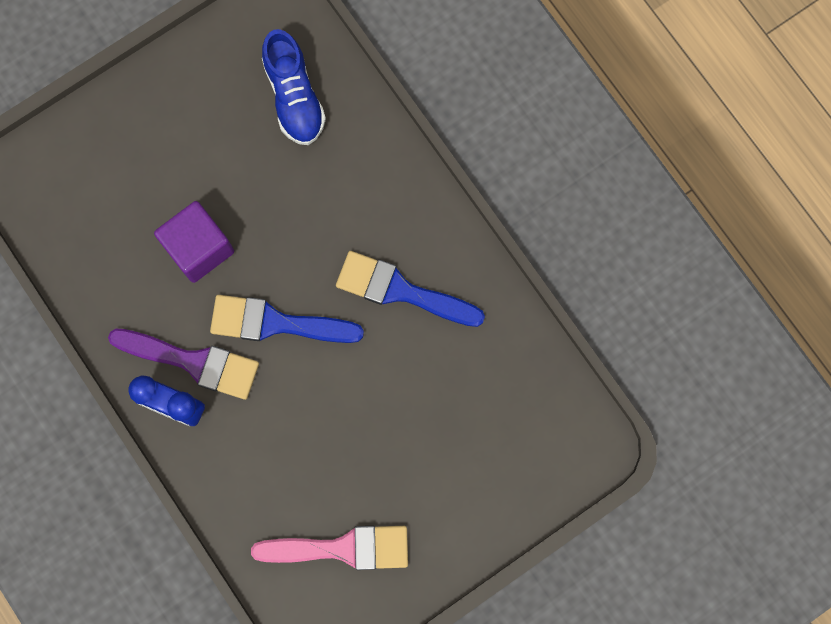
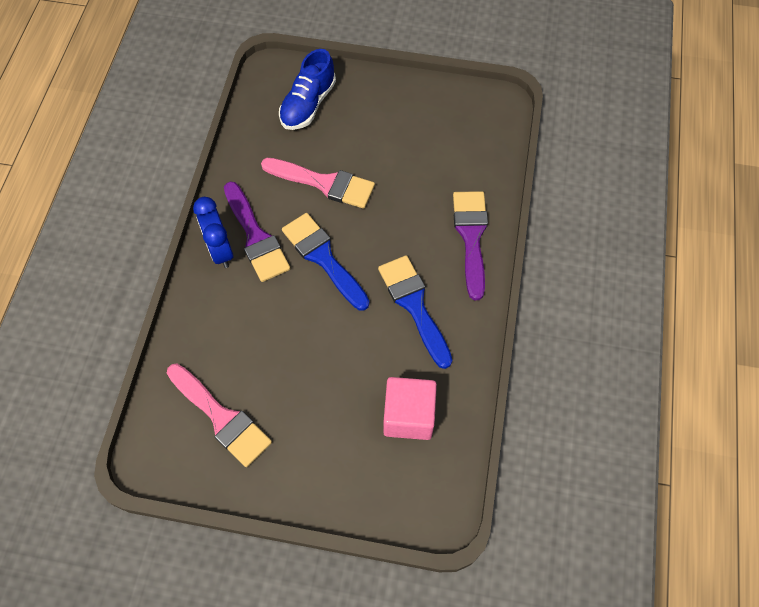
camera: 45 degrees right, 15 degrees down
purple cube [154,201,234,283] -> pink brush [261,158,375,209]
blue shoe [262,29,326,145] -> blue shoe moved to [279,49,336,130]
none -> pink cube [383,377,437,440]
none -> purple brush [453,191,488,300]

